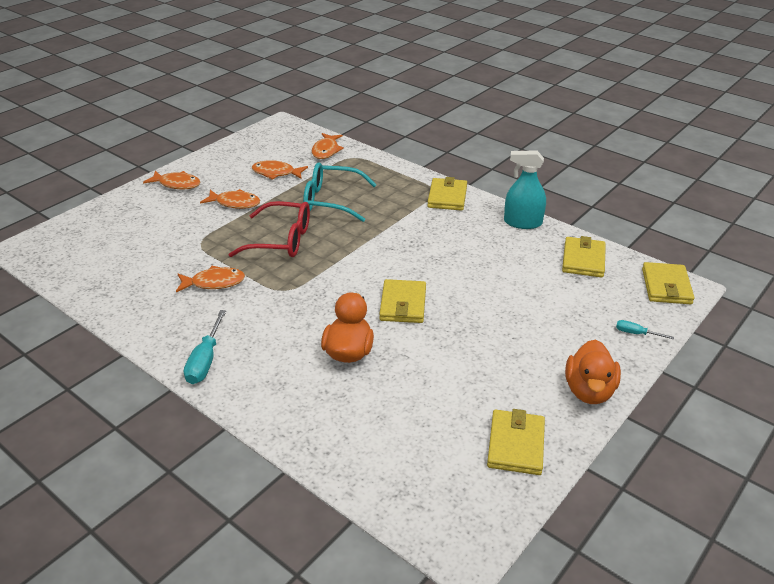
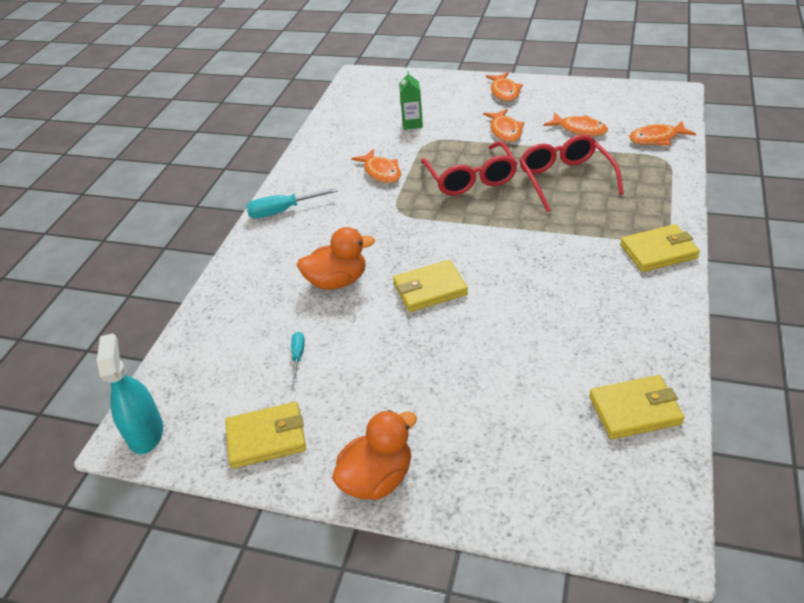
camera: 70 degrees right, 5 degrees up
orange fish [252,160,308,180] -> orange fish turned 135 degrees clockwise [543,112,608,136]
turquoise glasses [303,162,376,222] -> red glasses [519,135,624,212]
turquoise spray bottle [504,150,546,229] -> turquoise spray bottle moved to [97,334,163,454]
orange duck [565,339,621,404] -> orange duck turned 150 degrees clockwise [332,410,417,500]
turquoise screwdriver [616,320,674,340] -> turquoise screwdriver moved to [291,332,305,382]
yellow wallet [642,262,695,304] -> none
none -> green carton [399,71,423,130]

